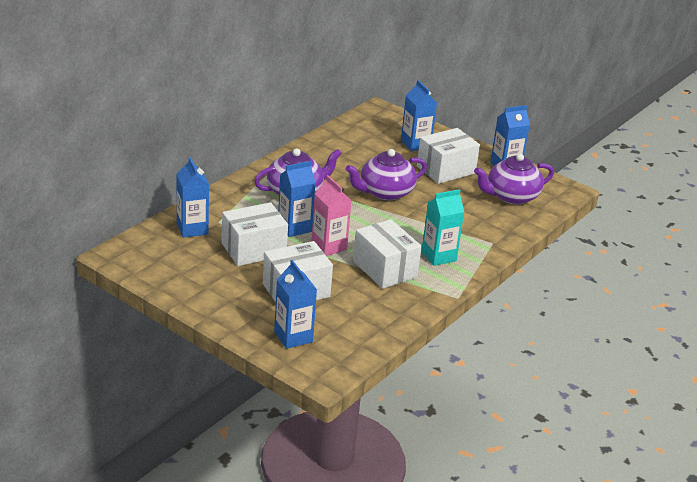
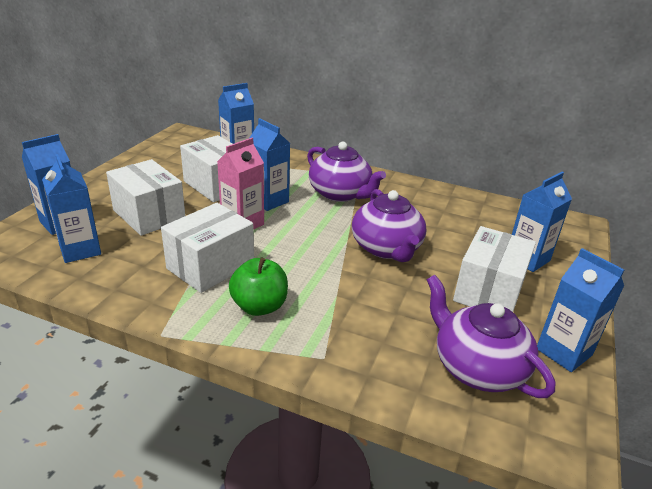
camera: 75 degrees right, 0 degrees up
purple teapot [345,149,427,200] -> purple teapot turned 150 degrees counterclockwise [352,189,426,262]
white box [417,128,480,184] -> white box turned 75 degrees clockwise [453,226,536,312]
turquoise carton [421,189,464,266] -> green apple [229,258,288,316]
none -> blue carton [42,154,101,263]

